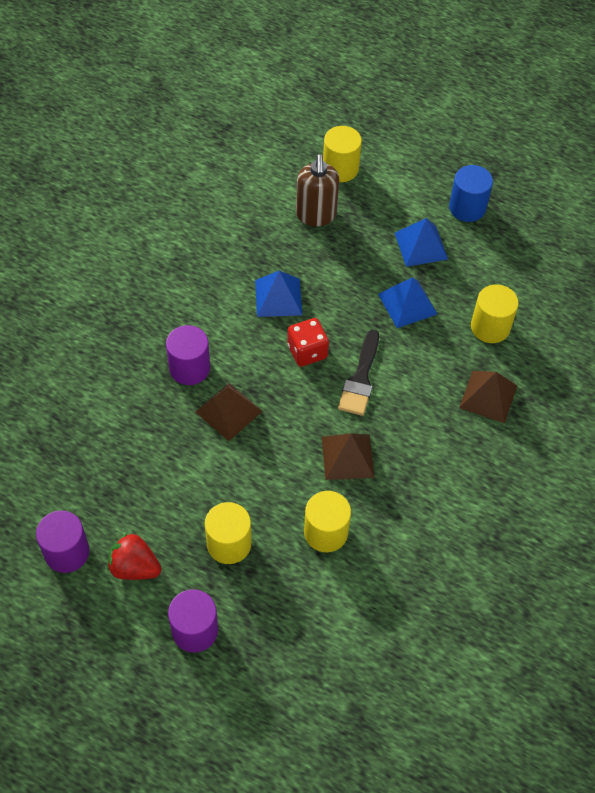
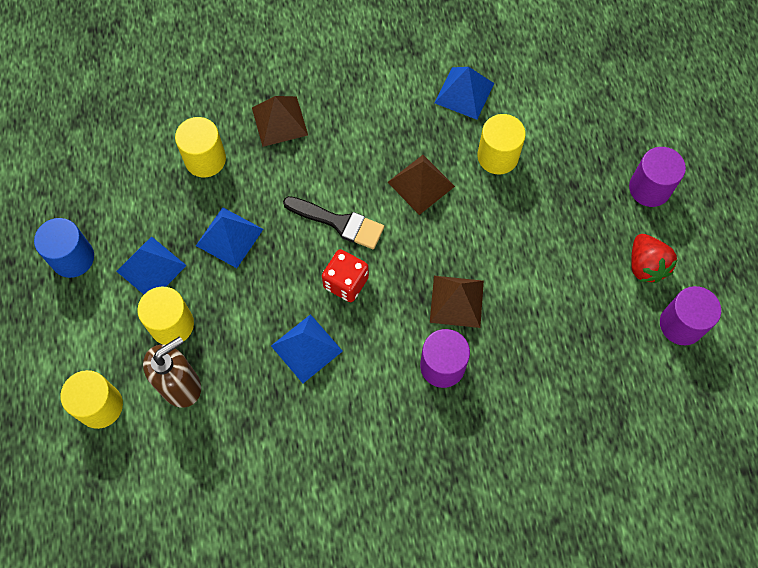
camera: 125 degrees left, 10 degrees up
yellow cylinder [205,502,251,564] -> yellow cylinder moved to [137,287,194,345]
black brush [338,330,379,416] -> black brush turned 45 degrees clockwise [283,196,384,249]
none -> blue pyramid [435,67,494,120]

